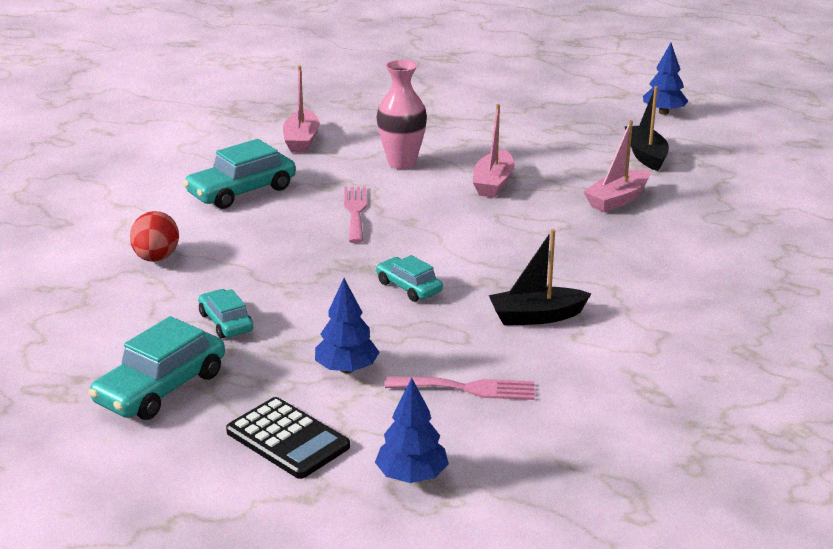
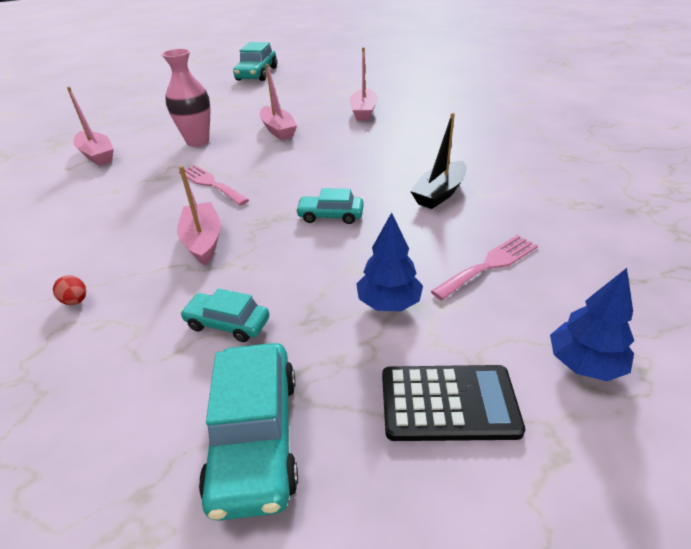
camera: 40 degrees left, 10 degrees up
red egg [130,211,179,262] -> red egg [53,275,86,305], size x0.53
turquoise car [183,139,296,209] -> turquoise car moved to [233,42,277,81]
black boat [625,86,669,171] -> none
blue tree [643,43,688,115] -> none
none -> pink boat [177,166,221,266]

